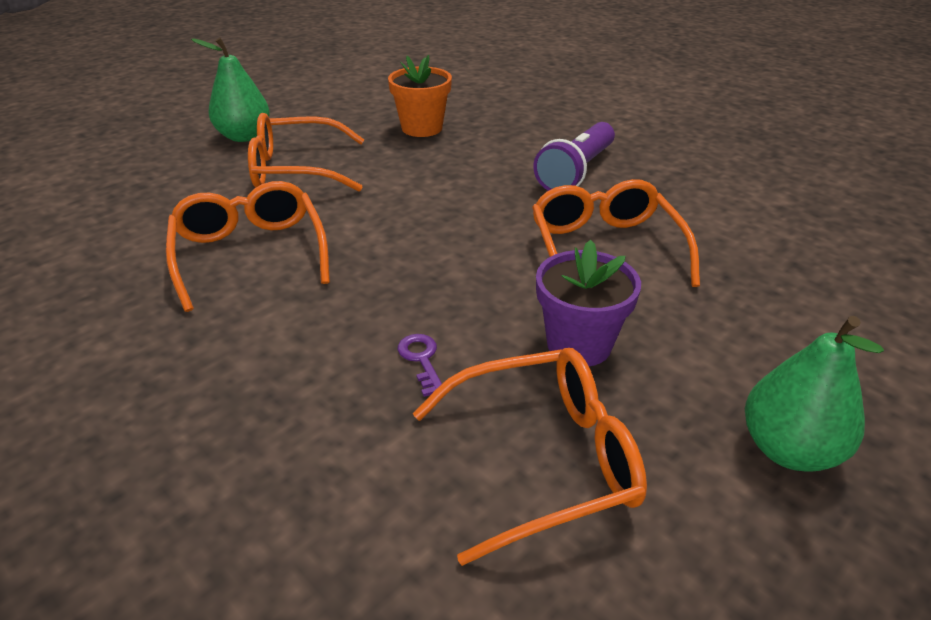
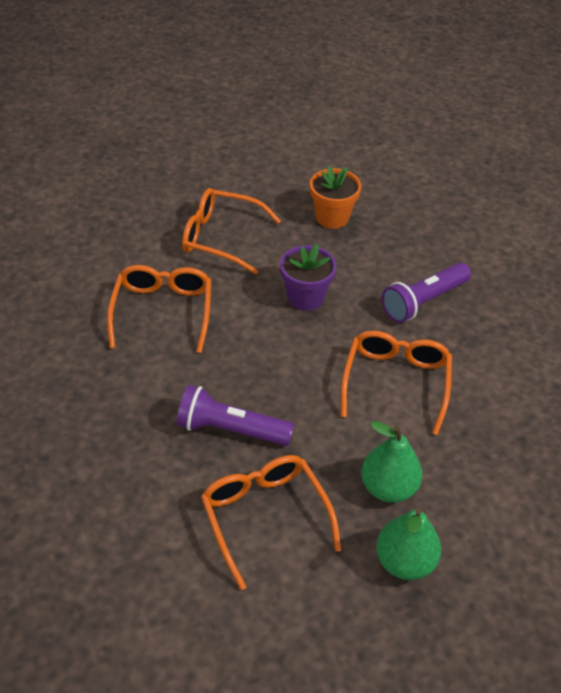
camera: 20 degrees right, 10 degrees up
green pear [191,38,270,142] -> green pear moved to [361,421,422,503]
purple key [398,334,442,397] -> purple flashlight [177,385,294,446]
orange glasses [413,348,647,566] -> orange glasses turned 120 degrees counterclockwise [201,455,342,590]
purple flower pot [536,240,641,366] -> purple flower pot moved to [280,244,337,311]

